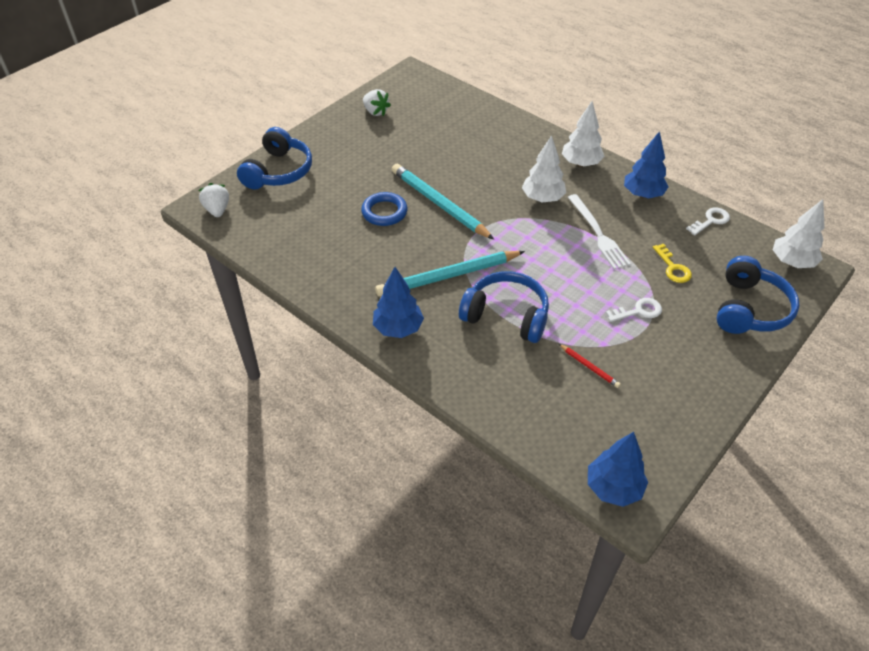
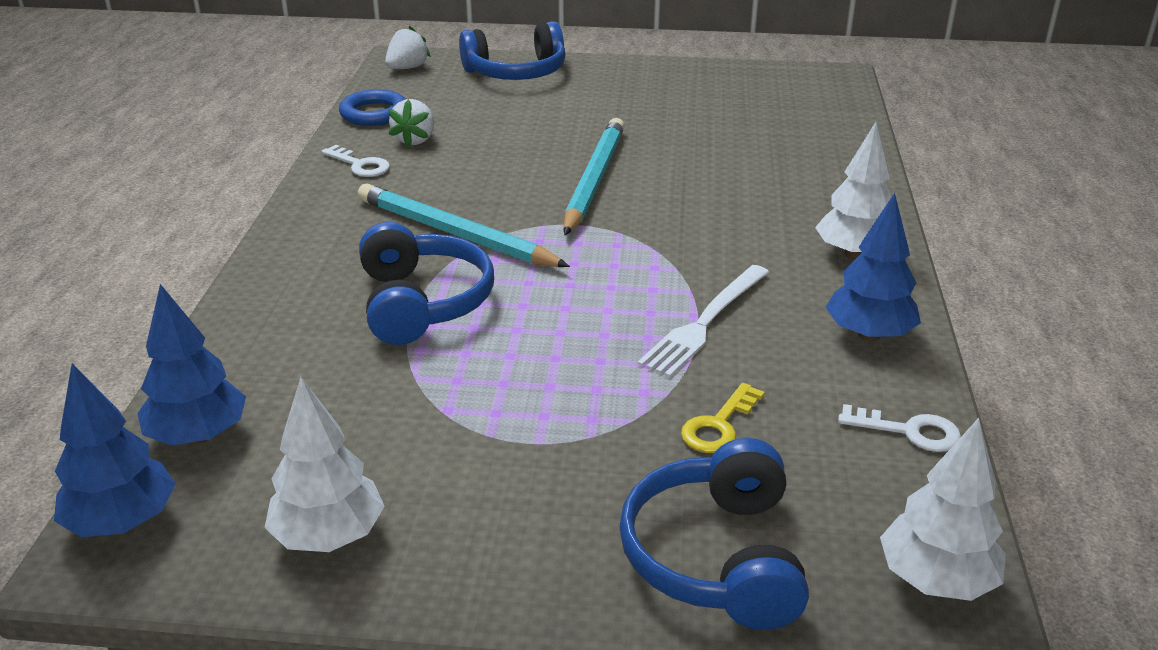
camera: 55 degrees right, 15 degrees down
blue ring [361,192,408,226] -> blue ring moved to [339,89,405,126]
white strawberry [363,89,391,116] -> white strawberry moved to [388,99,434,148]
blue tree [373,267,424,338] -> blue tree moved to [137,284,246,446]
white tree [522,135,566,203] -> white tree moved to [265,377,385,552]
red pencil [559,344,621,388] -> none
white key [605,298,662,322] -> white key moved to [321,145,390,177]
blue headphones [716,256,799,334] -> blue headphones turned 105 degrees clockwise [619,438,809,630]

